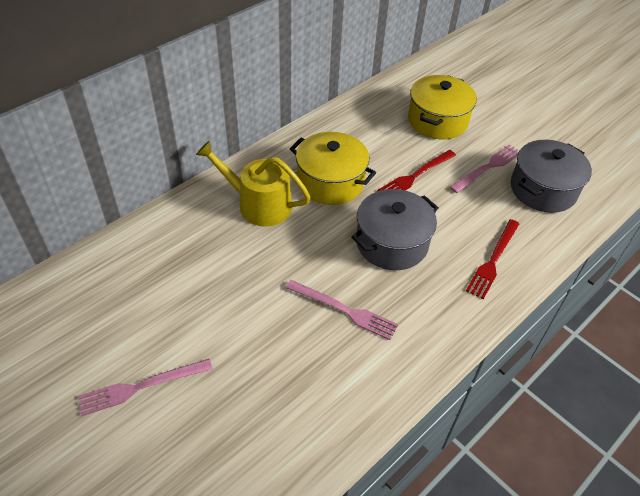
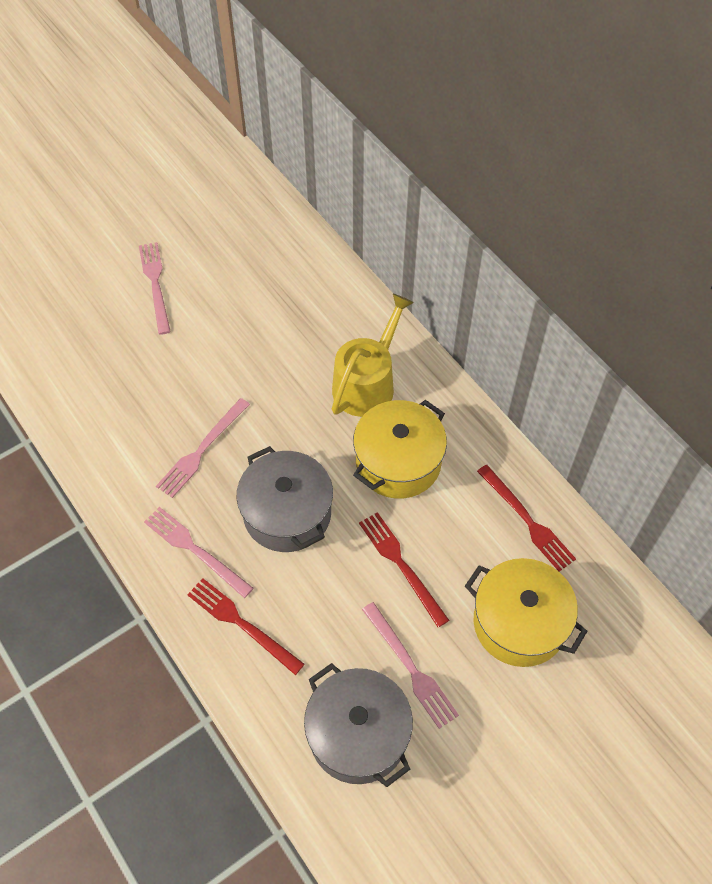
camera: 100 degrees right, 10 degrees up
none -> pink fork [144,507,254,598]
none -> red fork [477,465,576,572]

